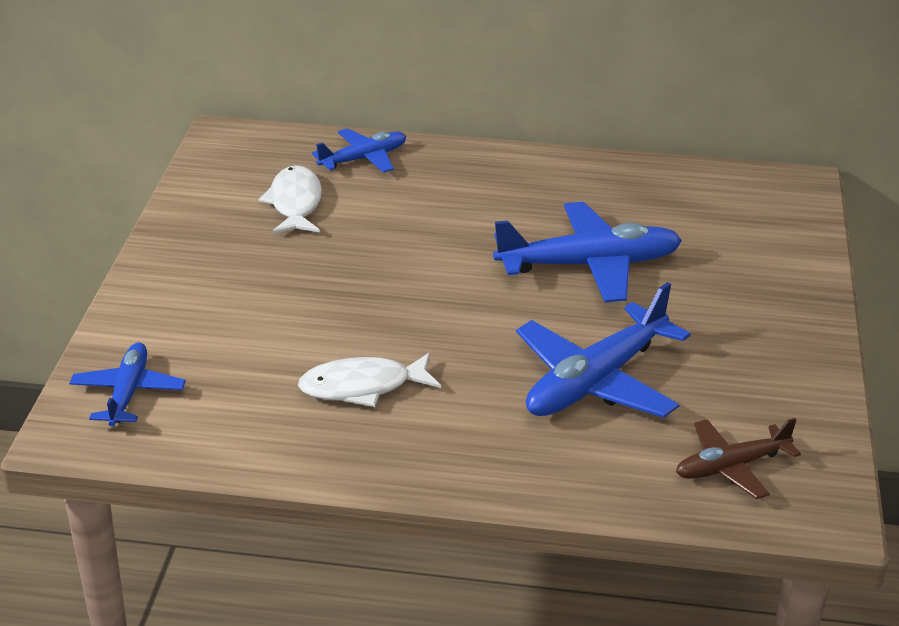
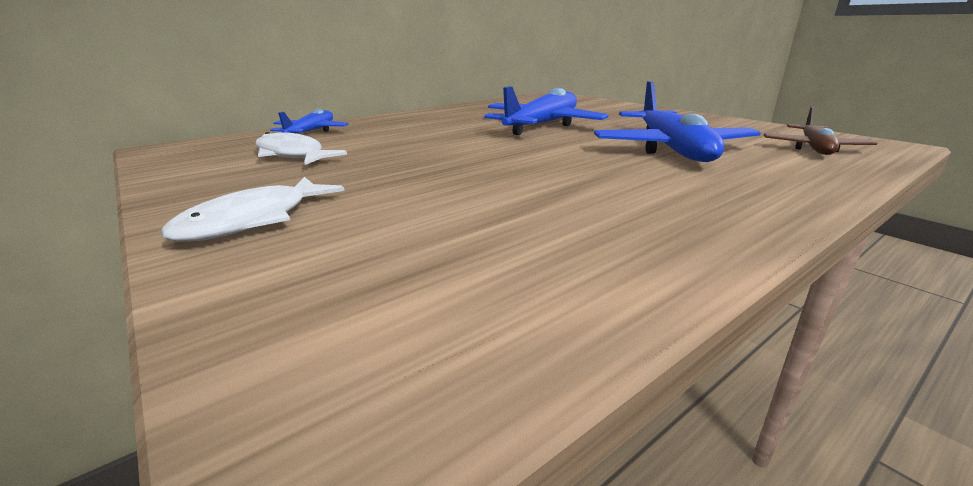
camera: 45 degrees left, 10 degrees down
blue plane [69,342,186,426] -> none
white fish [298,353,441,407] -> white fish moved to [160,177,344,242]

